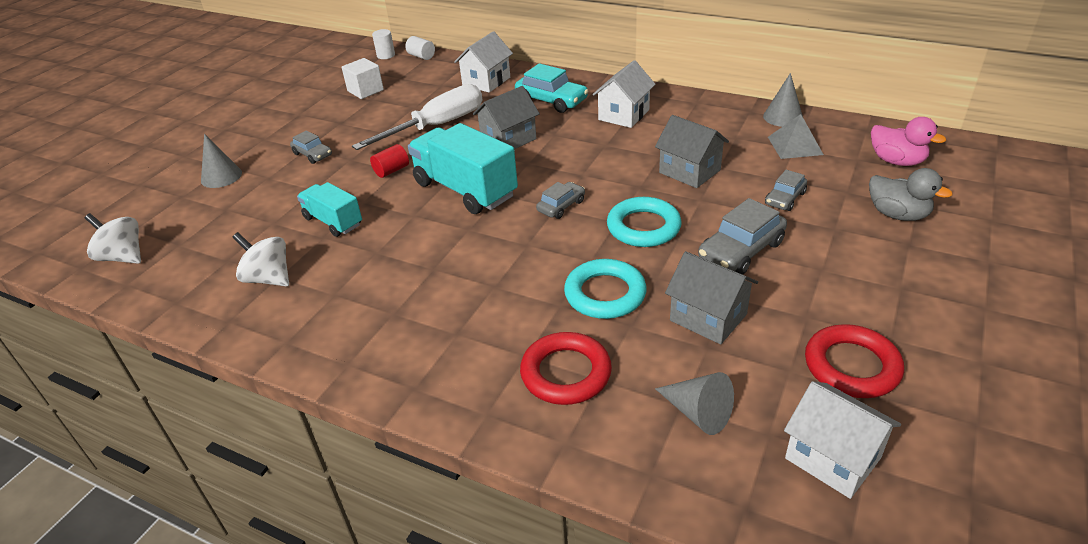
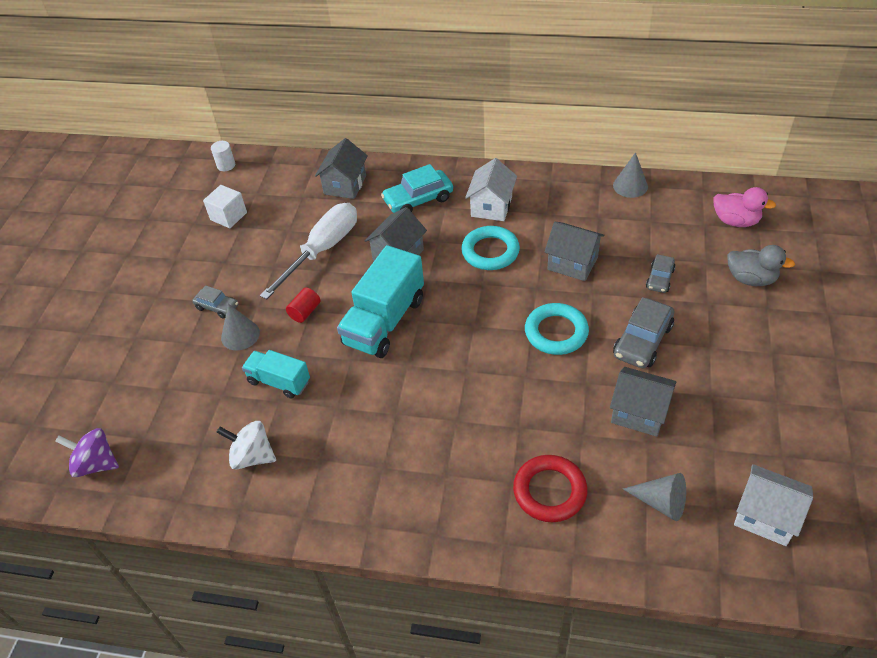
camera: 15 degrees left, 10 degrees up
white spinning top [85,213,141,264] -> purple spinning top [55,428,119,477]
grey cone [201,134,242,188] -> grey cone moved to [221,304,260,350]
white cylinder [405,36,435,60] -> none
turquoise truck [408,123,518,214] -> turquoise truck turned 90 degrees counterclockwise [337,245,424,358]
white house [454,31,513,93] -> grey house [315,138,368,199]
turquoise car [515,63,589,113] -> turquoise car turned 135 degrees clockwise [381,164,453,213]
grey car [536,182,585,219] -> none
turquoise ring [564,259,647,319] -> turquoise ring moved to [461,226,520,270]
grey pyramid [768,114,824,159] -> none
red ring [805,324,904,398] -> none

